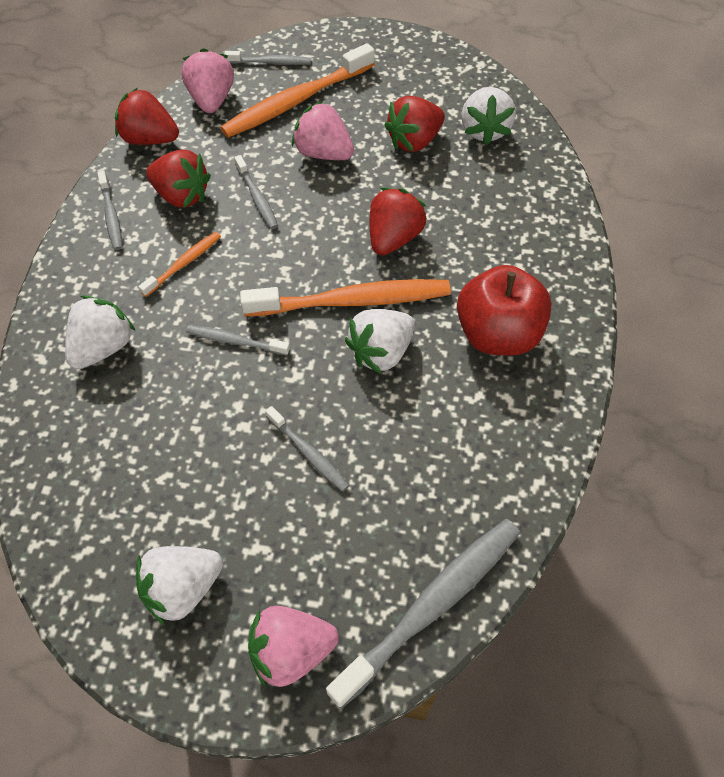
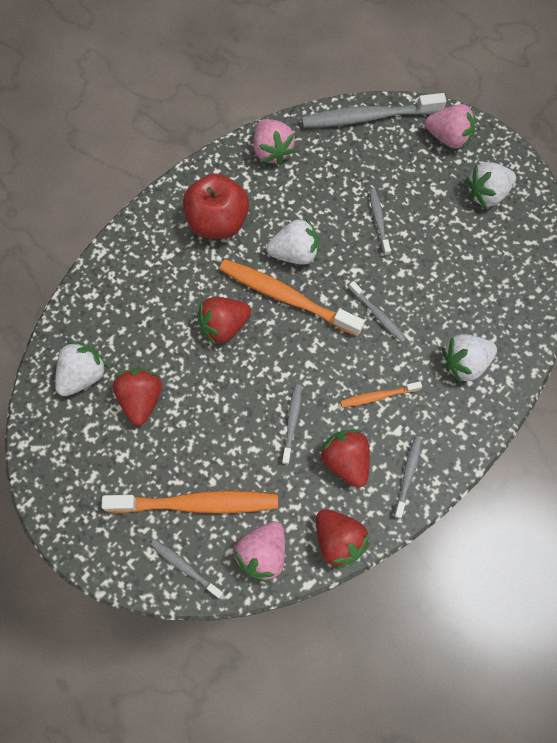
camera: 145 degrees left, 10 degrees up
white strawberry [136,546,223,626] -> white strawberry turned 150 degrees clockwise [466,162,516,208]
pink strawberry [292,101,354,160] -> pink strawberry moved to [253,119,296,165]
red strawberry [384,96,445,152] -> red strawberry turned 90 degrees counterclockwise [113,368,162,426]

